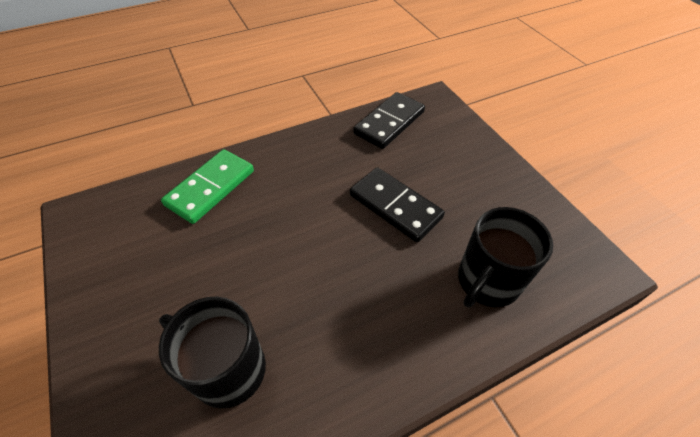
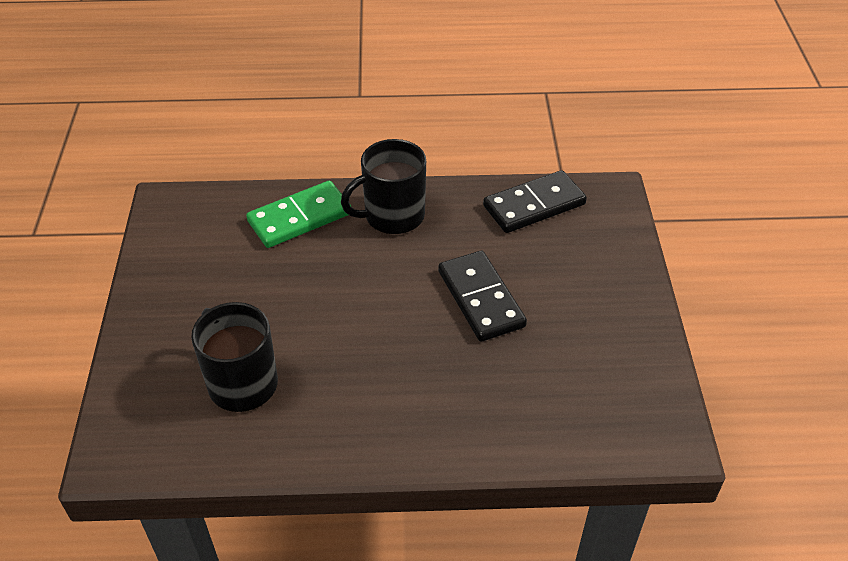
camera: 25 degrees right, 5 degrees down
black mug [458,207,553,307] -> black mug moved to [341,139,426,234]

